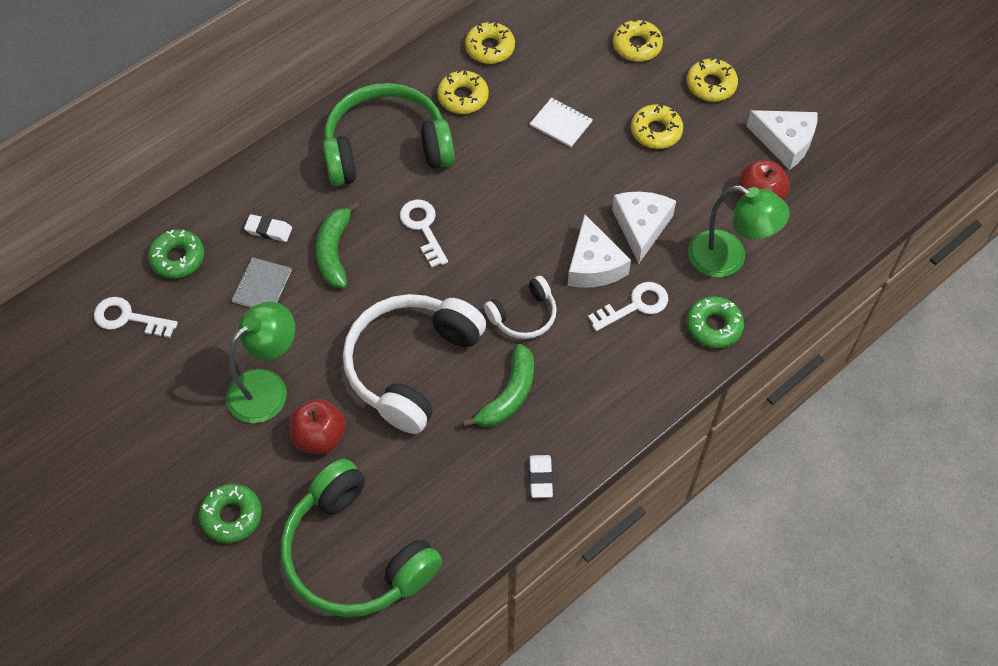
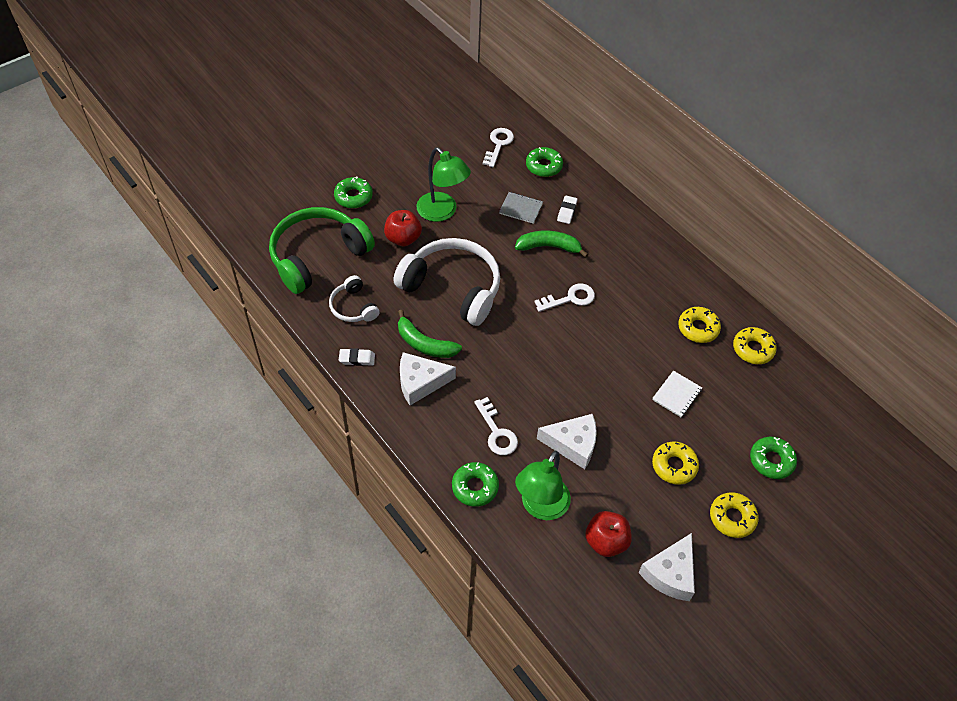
camera: 90 degrees right, 5 degrees down
green headphones [323,83,454,186] -> none
white headphones [484,276,557,339] -> white headphones moved to [329,275,379,322]
white cheese [568,215,631,288] -> white cheese moved to [400,352,456,405]
yellow donut [613,20,663,62] -> green donut [750,437,797,479]

